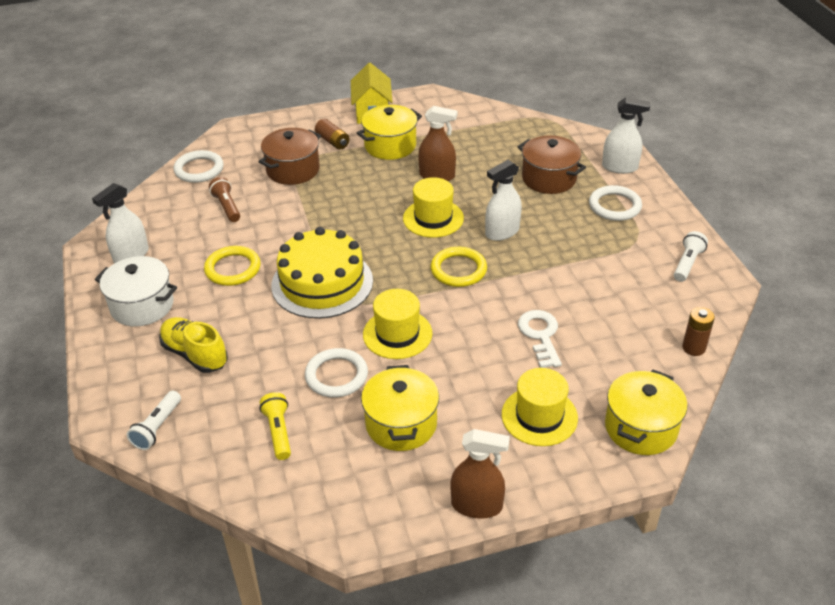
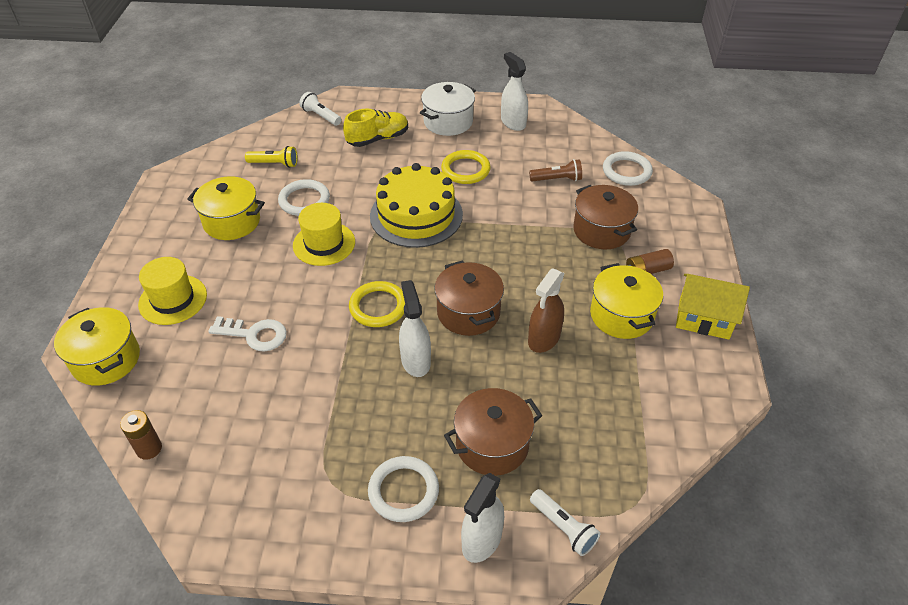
camera: 110 degrees right, 5 degrees up
yellow hat [403,177,464,238] -> brown pot [434,260,504,336]
brown spray bottle [451,429,510,519] -> none
white flashlight [674,231,708,282] -> white flashlight moved to [530,489,600,556]

